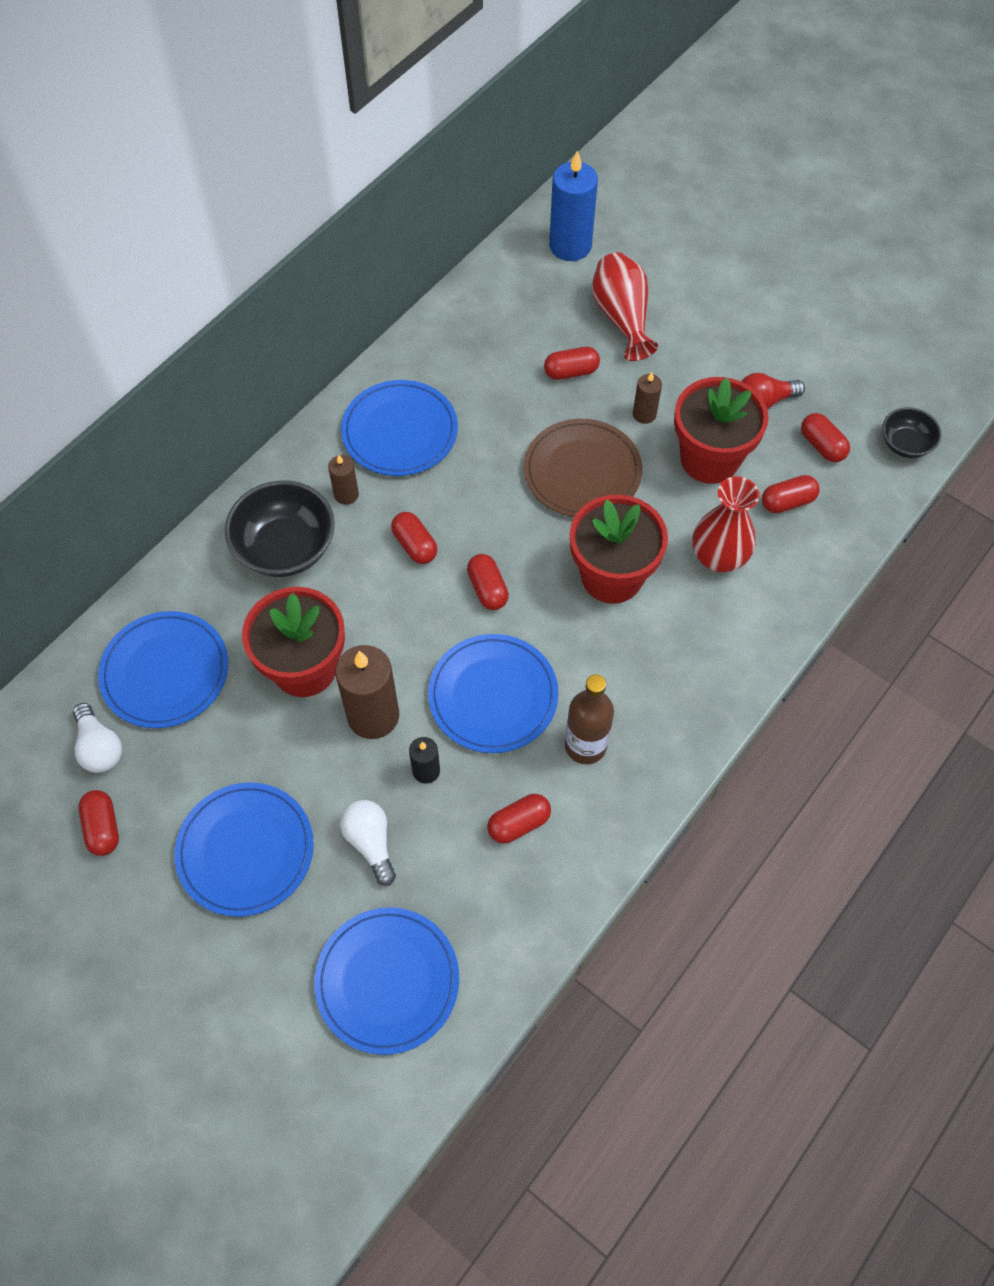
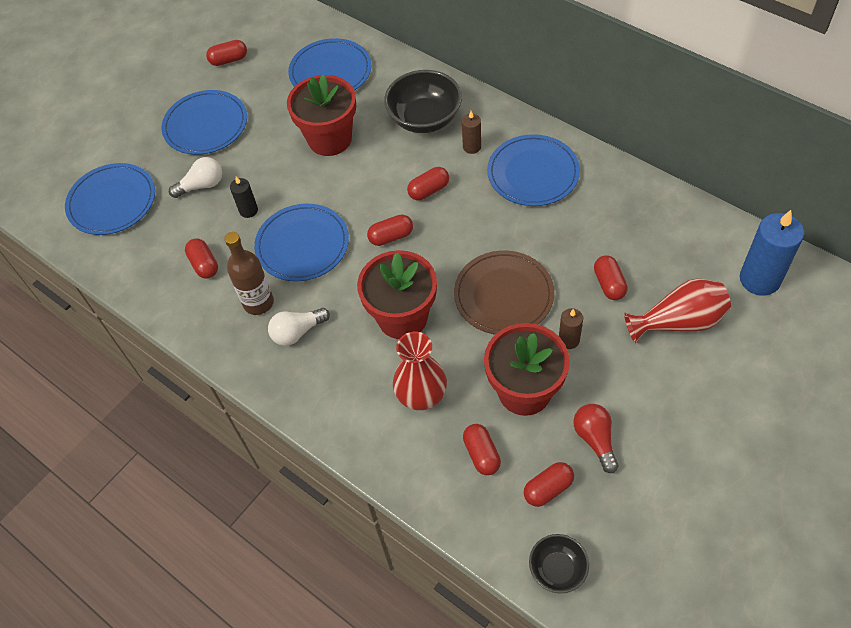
camera: 95 degrees right, 5 degrees down
white light bulb [73,703,122,773] -> white light bulb moved to [268,308,330,346]
brown candle [335,645,399,739] -> none

